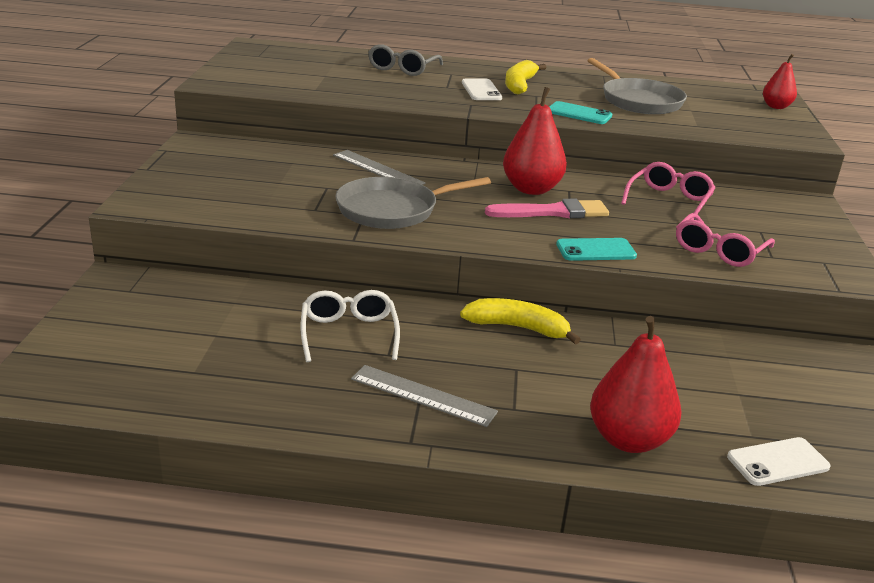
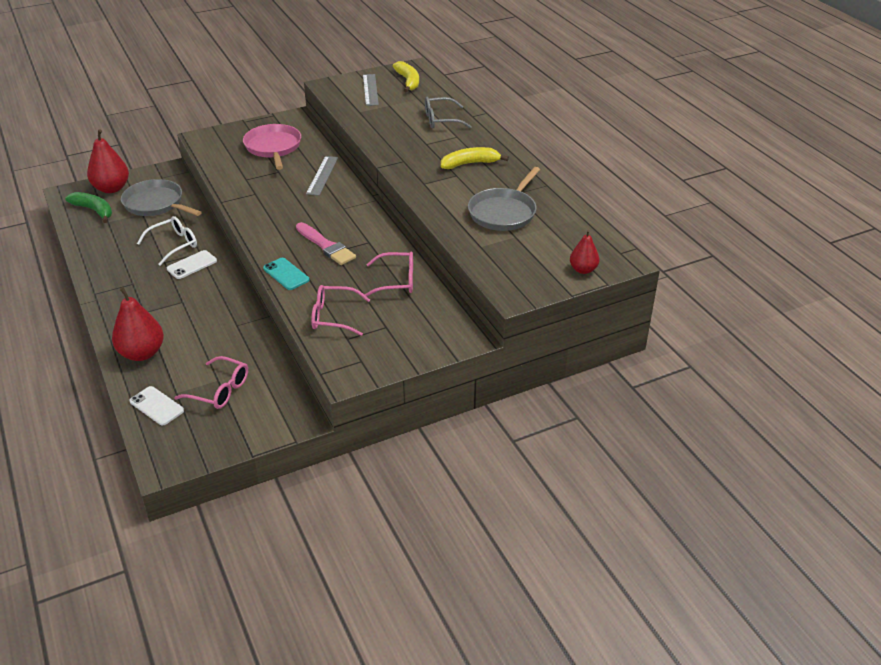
camera: 60 degrees right, 10 degrees up
grey pan [335,177,491,229] -> grey pan moved to [121,179,202,216]
grey ruler [351,365,498,427] -> grey ruler moved to [363,74,379,106]
yellow banana [460,298,581,345] -> yellow banana moved to [393,61,419,93]
white phone [462,78,502,100] -> white phone moved to [167,250,217,279]
red pear [503,87,567,195] -> red pear moved to [87,129,129,193]
turquoise phone [549,101,612,124] -> none
none -> green banana [65,192,112,223]
none -> pink glasses [174,356,248,409]
none -> pink pan [243,124,301,170]

